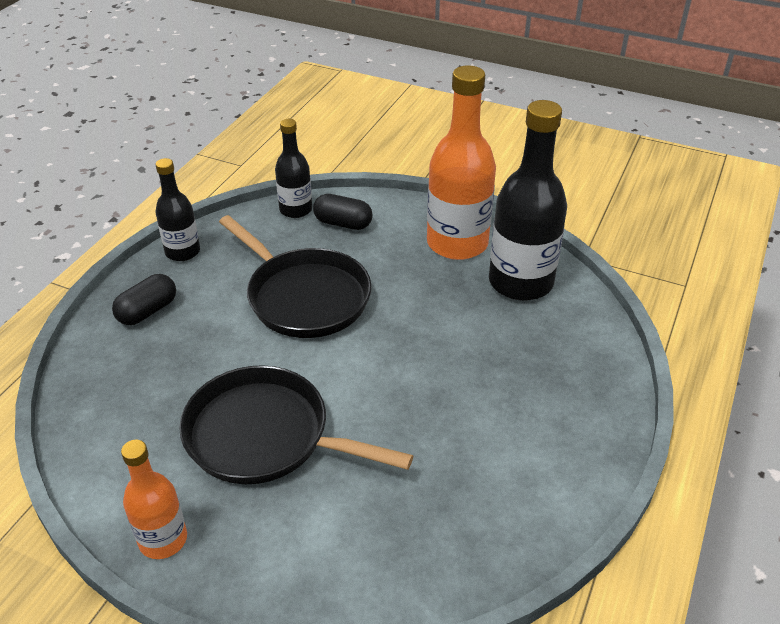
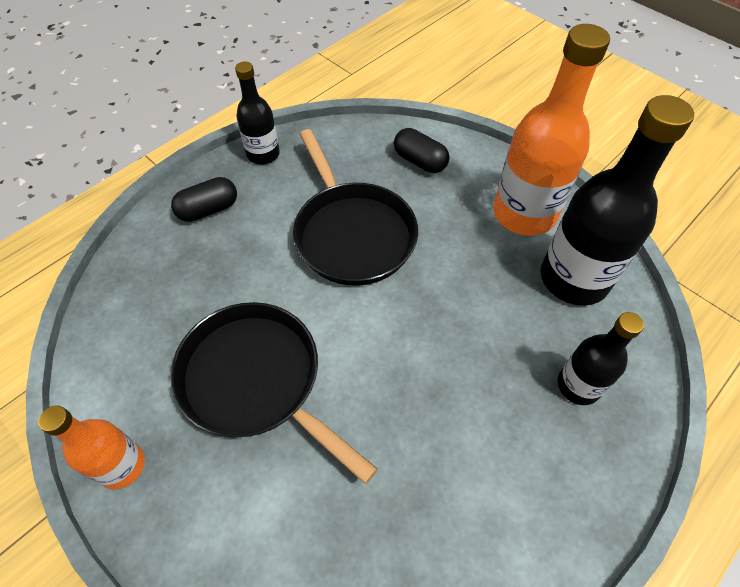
camera: 20 degrees right, 15 degrees up
black bottle [275,119,312,218] -> black bottle moved to [557,312,644,405]

